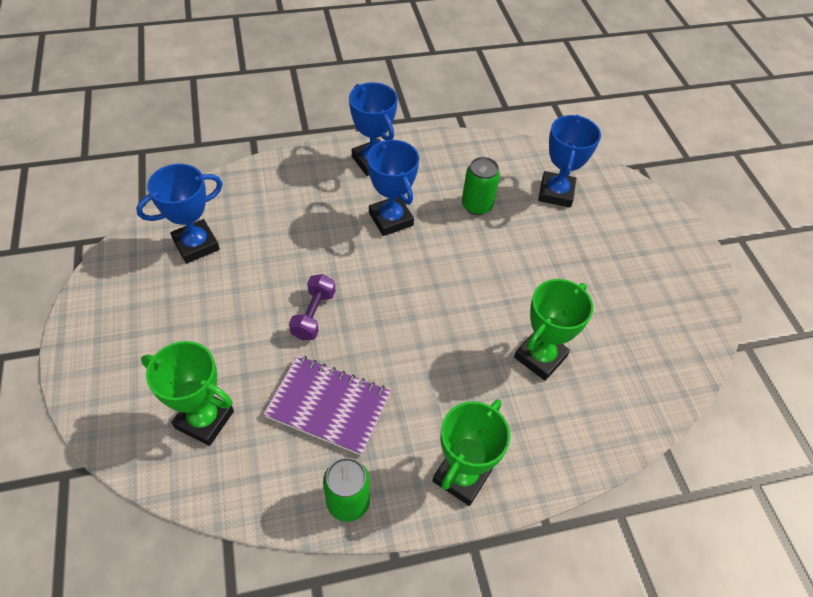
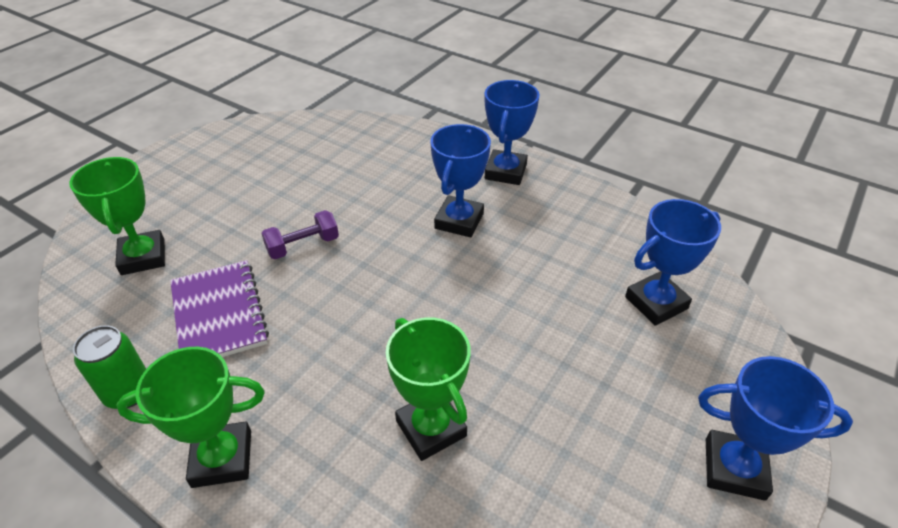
camera: 50 degrees right, 10 degrees down
blue trophy [136,164,223,263] -> blue trophy moved to [698,356,853,501]
green can [462,157,500,215] -> none
green trophy [514,279,593,381] -> green trophy turned 60 degrees clockwise [386,317,471,461]

